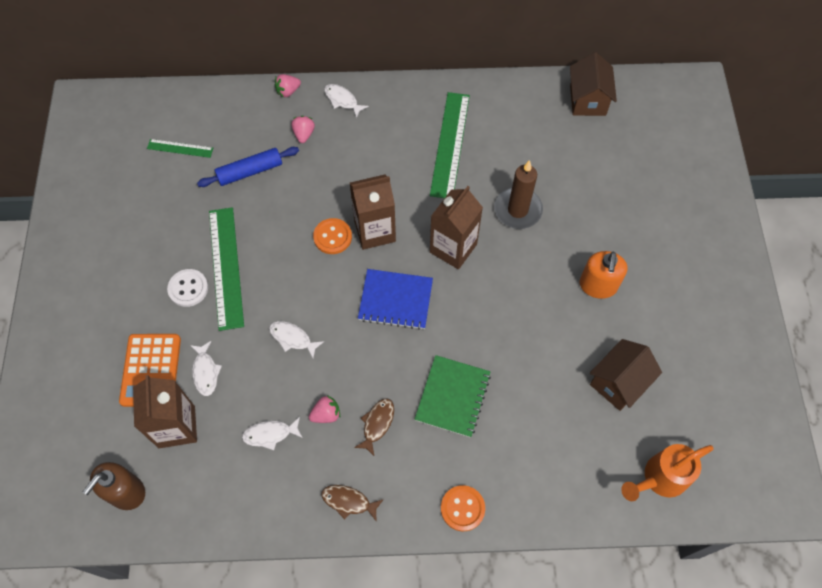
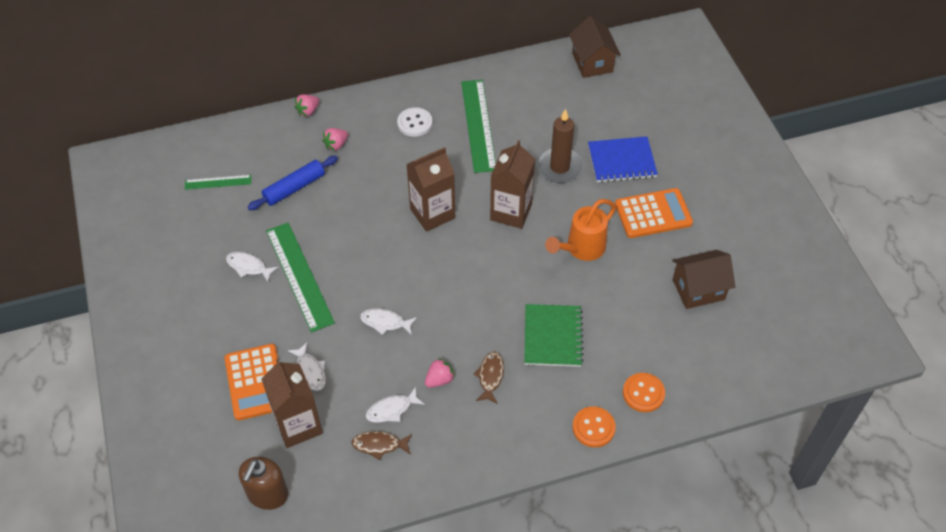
camera: 15 degrees left, 10 degrees down
white button [167,269,208,307] -> white button moved to [397,107,433,137]
pink strawberry [291,116,315,143] -> pink strawberry turned 120 degrees counterclockwise [322,128,348,151]
orange button [313,218,352,254] -> orange button moved to [623,373,665,412]
brown fish [321,485,384,522] -> brown fish moved to [351,431,412,460]
white fish [324,84,369,118] -> white fish moved to [226,252,279,282]
blue notebook [358,269,433,330] -> blue notebook moved to [588,136,658,183]
orange soap dispenser [580,251,628,299] -> orange calculator [615,188,693,238]
brown house [590,339,662,411] -> brown house turned 45 degrees clockwise [672,250,735,309]
orange watering can [621,444,714,501] -> orange watering can moved to [545,199,616,261]

